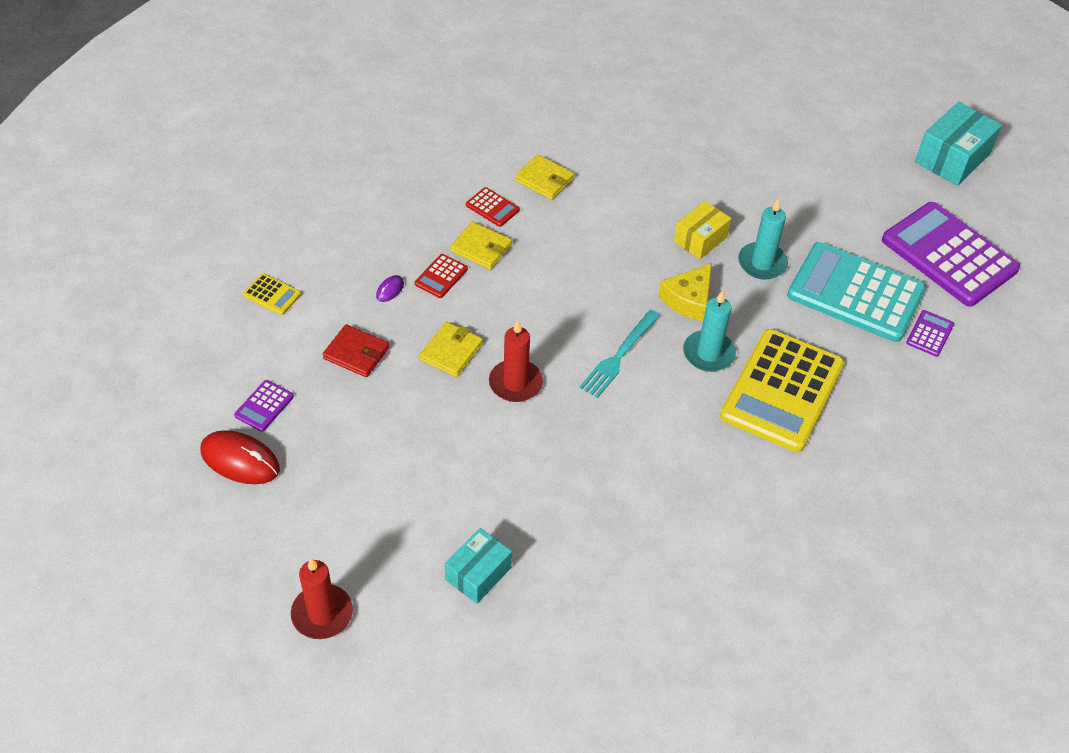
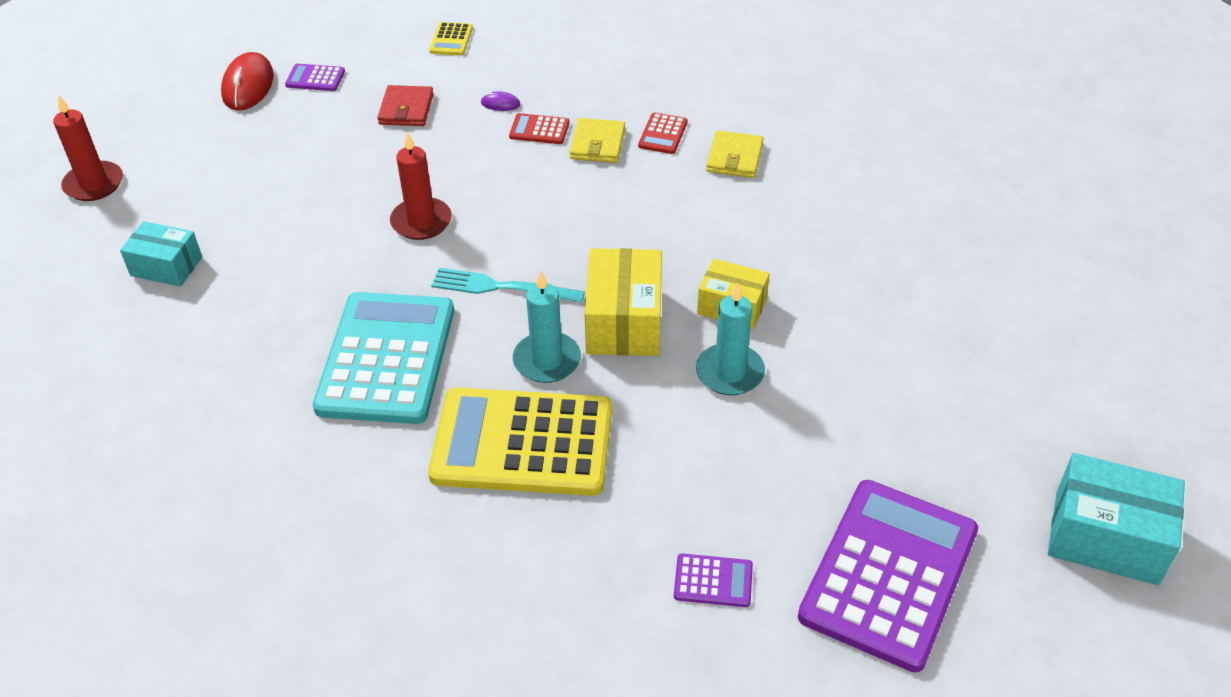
camera: 70 degrees right, 5 degrees down
yellow wallet [419,322,483,377] -> none
yellow cheese [658,263,712,321] -> yellow box [585,248,662,356]
turquoise calculator [787,242,926,342] -> turquoise calculator moved to [313,292,454,424]

